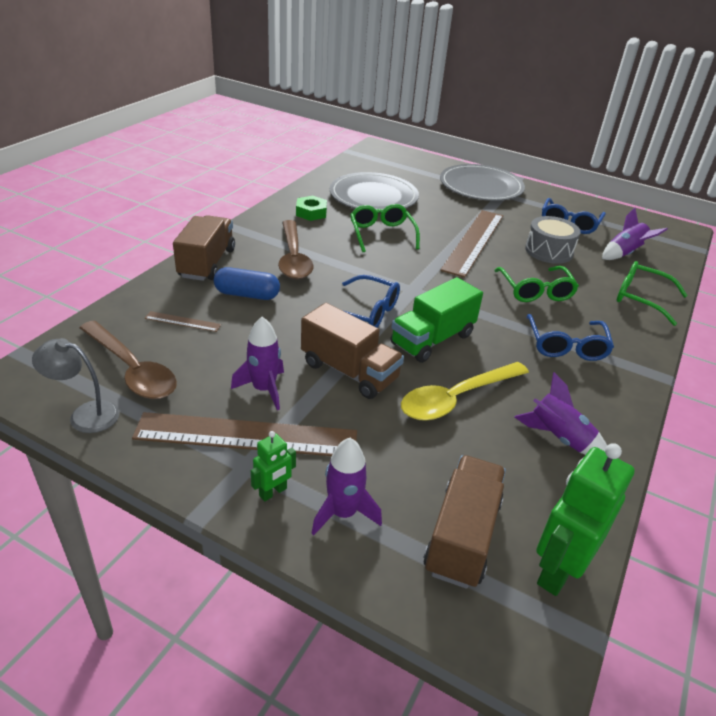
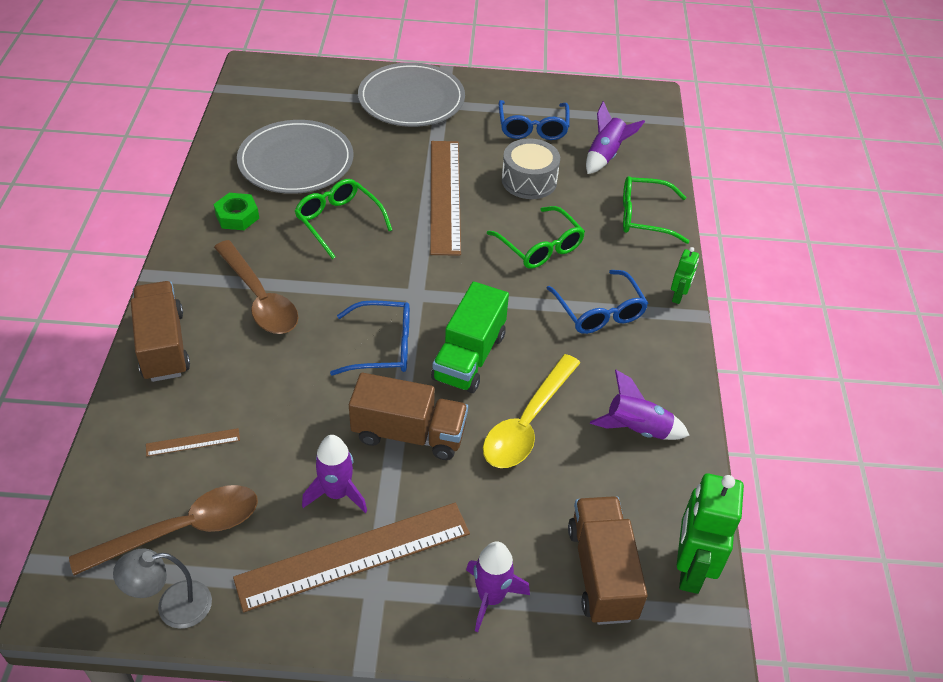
camera: 25 degrees left, 10 degrees up
brown spoon [80,320,177,399] -> brown spoon turned 45 degrees counterclockwise [69,485,258,575]
blue capsule [214,267,280,300] -> none
green robot [251,431,296,501] -> green robot moved to [671,247,699,304]

